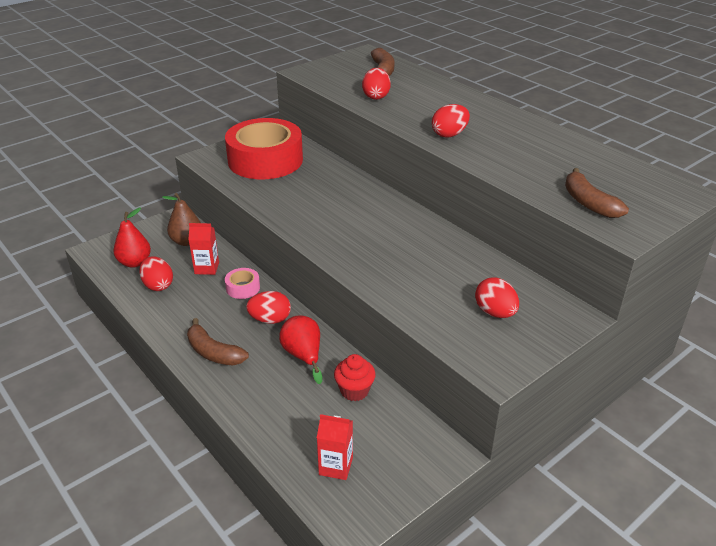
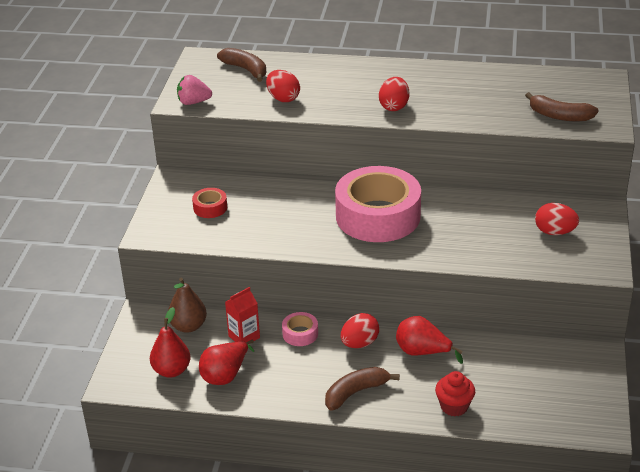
camera: 40 degrees left, 0 degrees up
red egg [139,256,173,291] -> red pear [199,340,254,385]
brown banana [187,318,249,366] -> brown banana turned 150 degrees clockwise [325,367,400,411]
red tape [225,118,303,179] -> red tape [192,188,227,218], size x0.41
red carton [317,414,353,480] -> none
red cupcake [334,354,376,401] -> red cupcake moved to [435,371,475,416]
none -> pink strawberry [177,75,212,105]
none -> pink tape [335,166,421,242]

